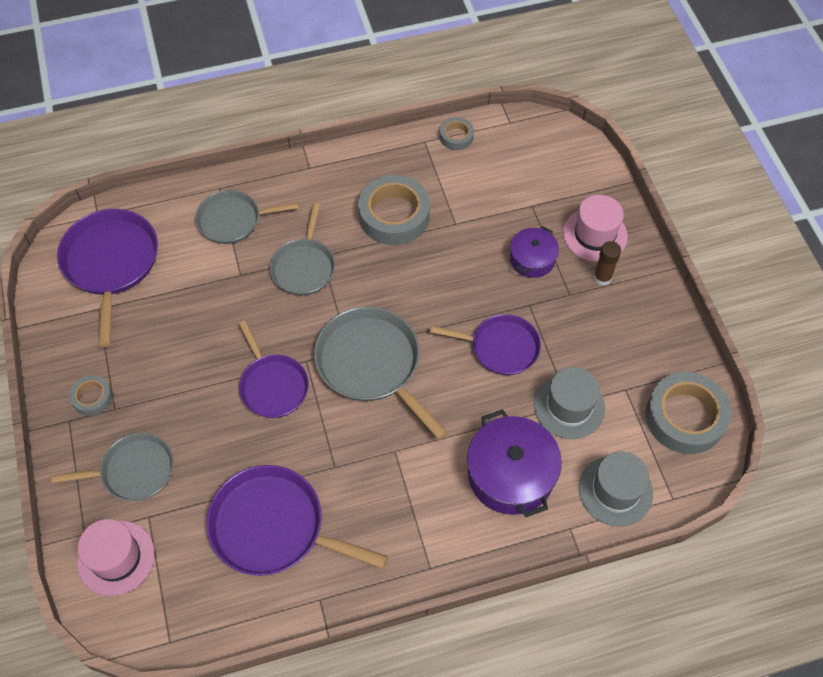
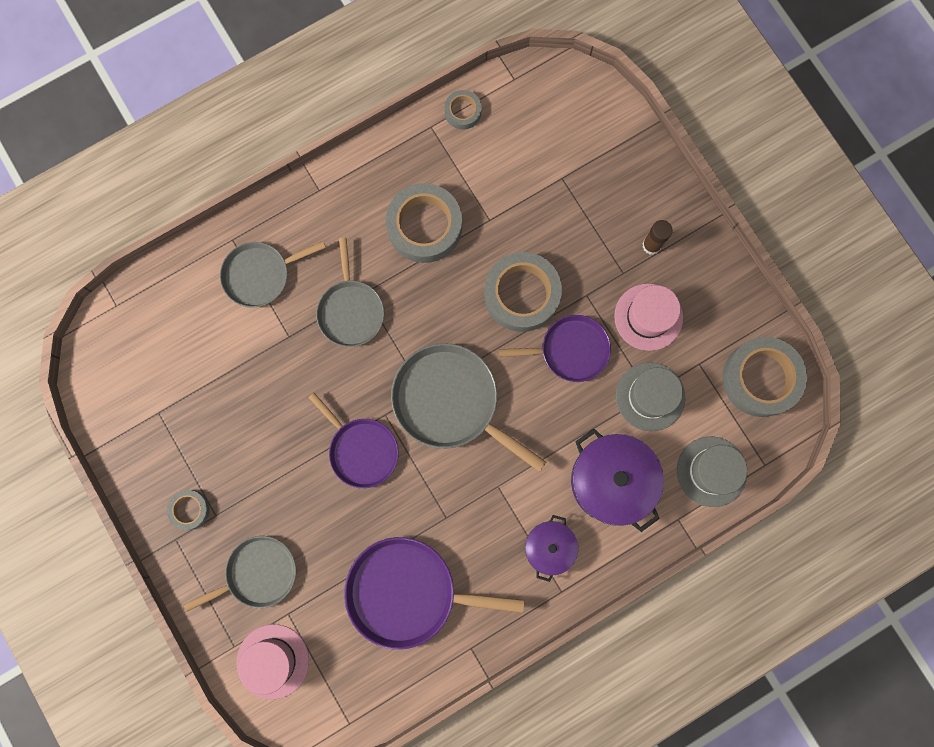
camera: 15 degrees left, 20 degrees up
purple pan [57,209,158,347] -> none
purple pot [510,226,559,278] -> purple pot moved to [525,515,578,582]
pink hat [563,195,628,262] -> pink hat moved to [614,284,683,351]
none -> grey tape [484,252,562,332]

